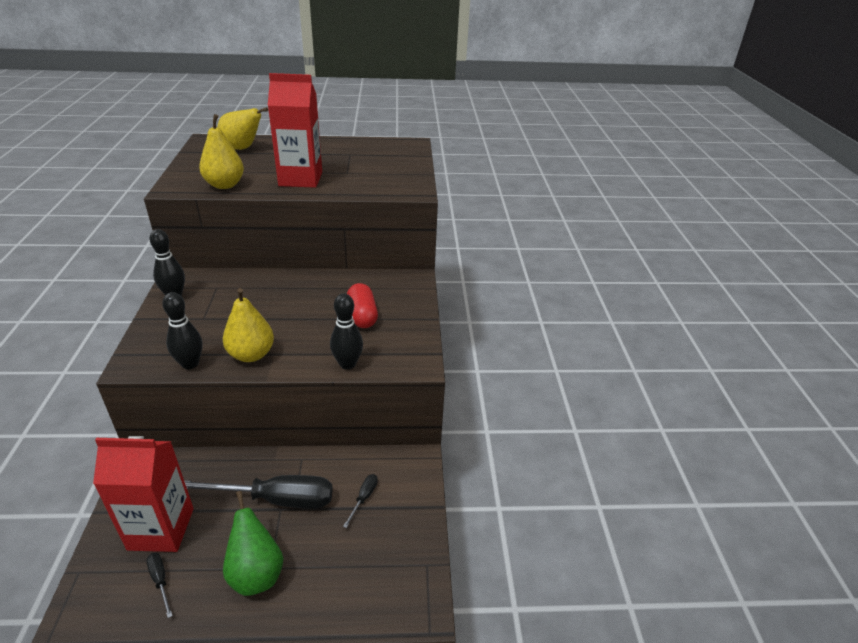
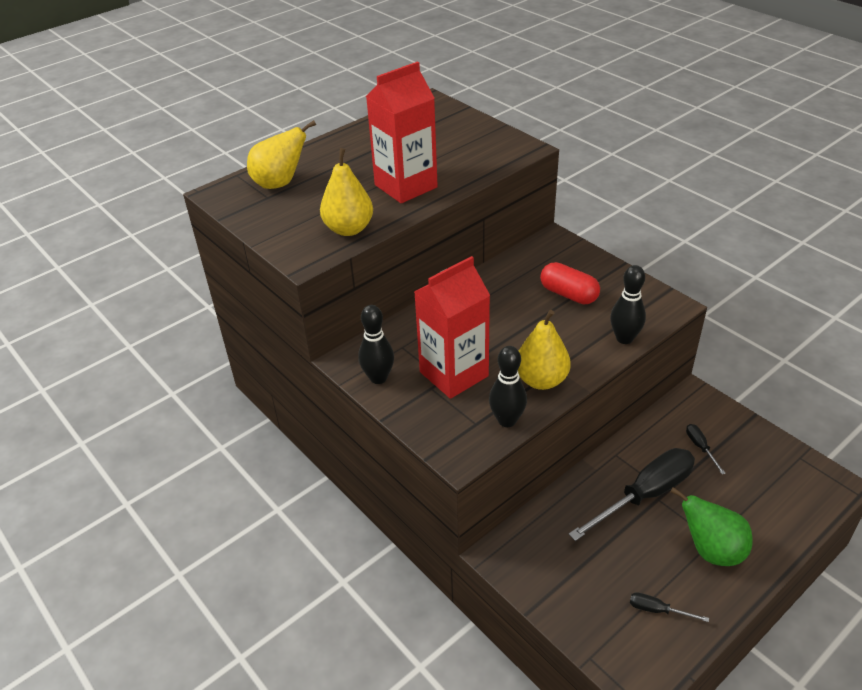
camera: 35 degrees left, 5 degrees up
red carton [93,436,194,552] -> red carton moved to [414,256,490,399]

